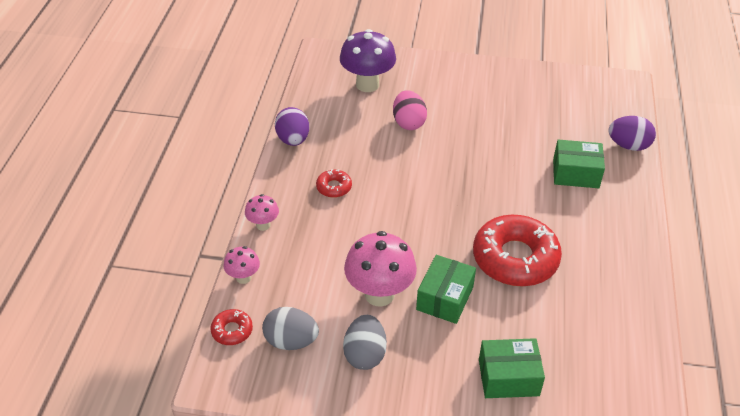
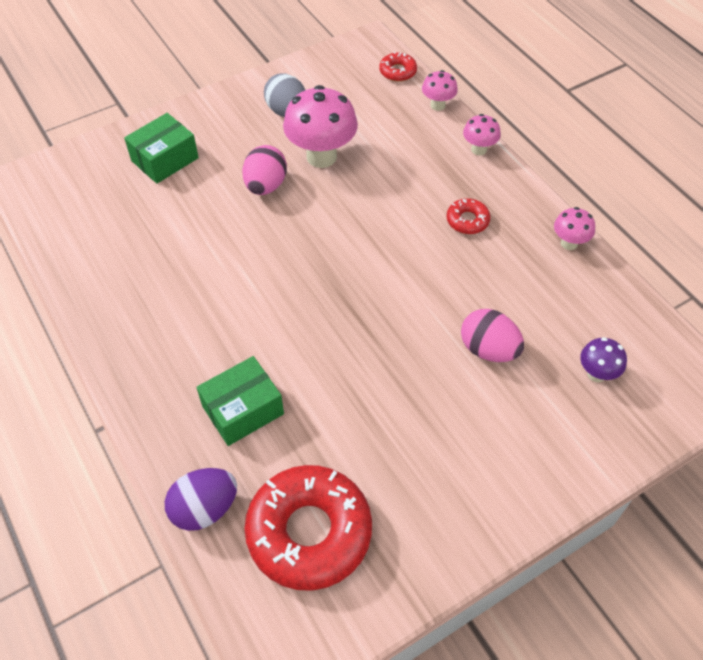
camera: 140 degrees right, 10 degrees up
grey egg [262,307,319,350] -> none
purple egg [275,107,309,146] -> pink mushroom [554,207,595,250]
purple mushroom [340,29,396,92] -> purple mushroom [580,337,627,382], size x0.52
green box [416,255,476,324] -> pink egg [242,145,287,195]
red donut [473,215,562,286] -> red donut moved to [244,465,372,591]

